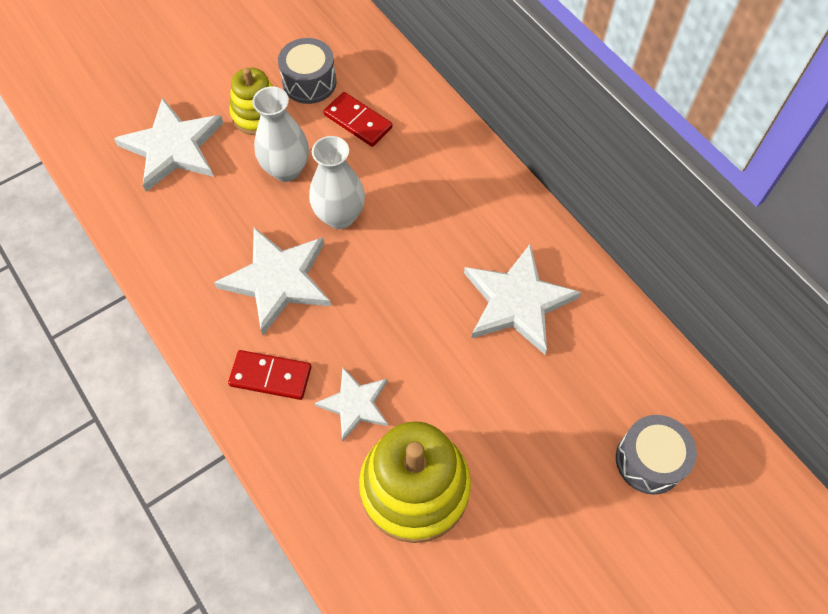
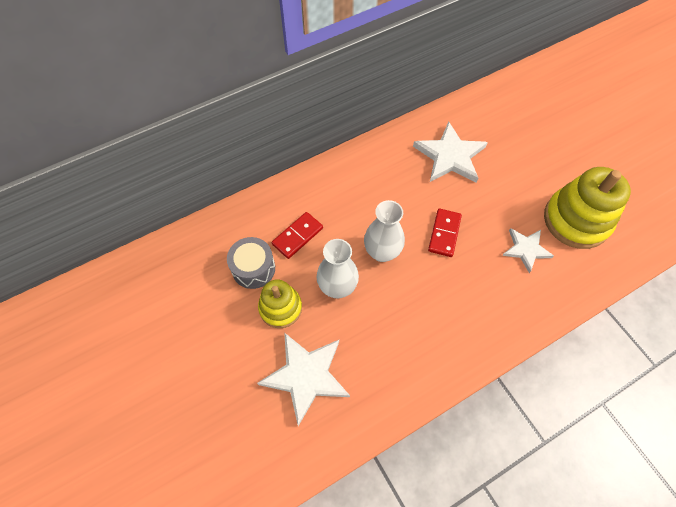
camera: 85 degrees left, 0 degrees up
white star [214,227,331,335] -> none
red domino [228,350,311,400] -> red domino moved to [428,208,462,257]
grey drum [616,415,697,494] -> none

